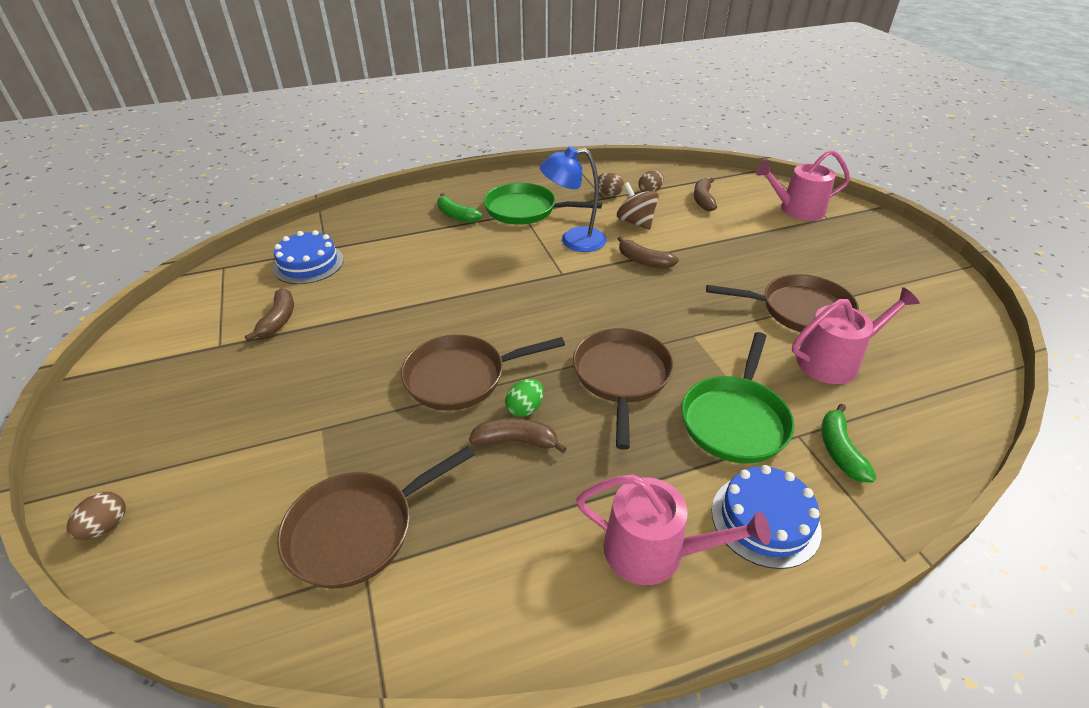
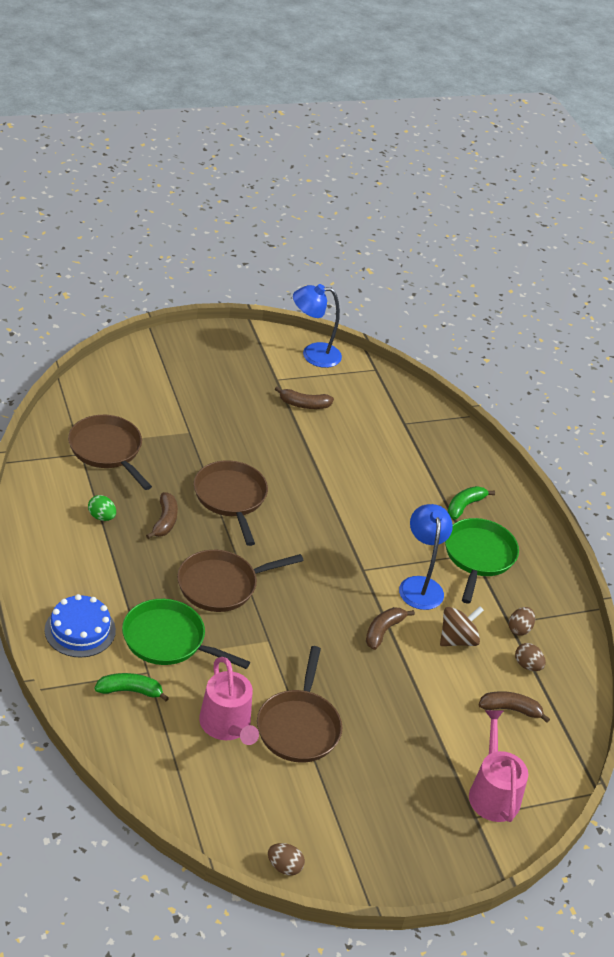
camera: 85 degrees right, 0 degrees up
brown egg [66,492,126,540] -> brown egg moved to [268,843,305,876]
blue cake [273,230,344,284] -> none
green egg [505,379,544,417] -> green egg moved to [88,495,116,521]
brown pan [573,328,674,450] -> brown pan turned 150 degrees clockwise [177,550,304,612]
pink watering can [576,474,771,585] -> none
none -> blue lamp [293,284,342,368]

